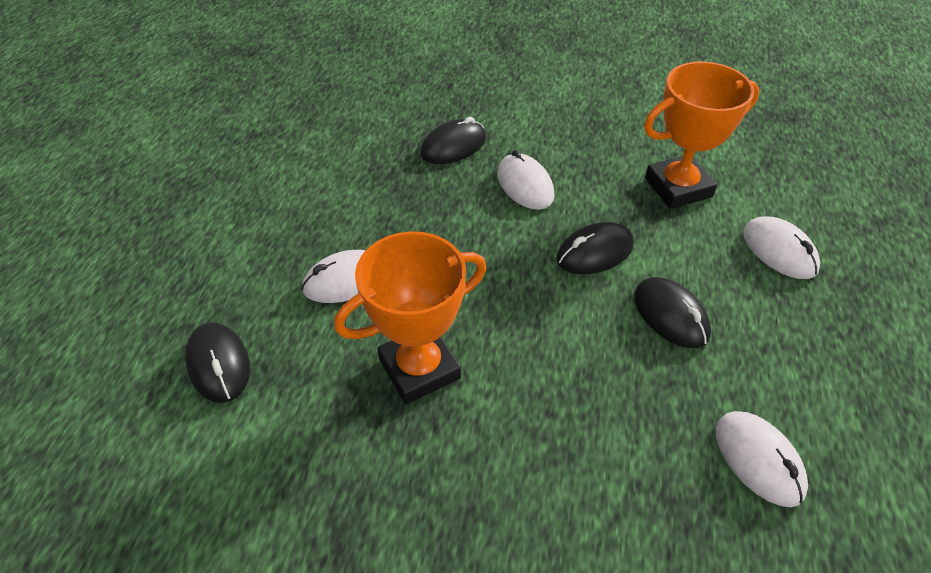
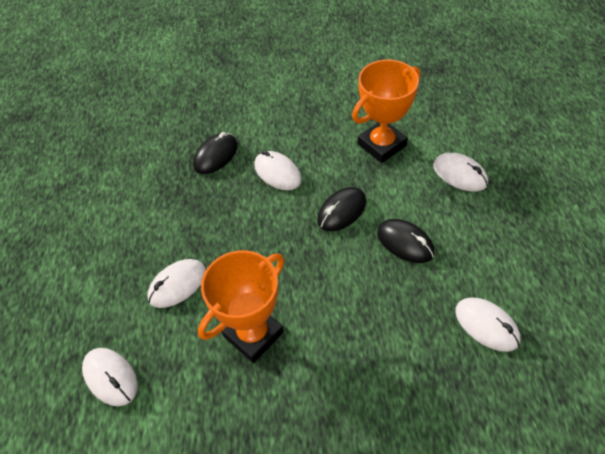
camera: 15 degrees left, 5 degrees up
black mouse [185,322,250,403] -> white mouse [82,348,138,406]

